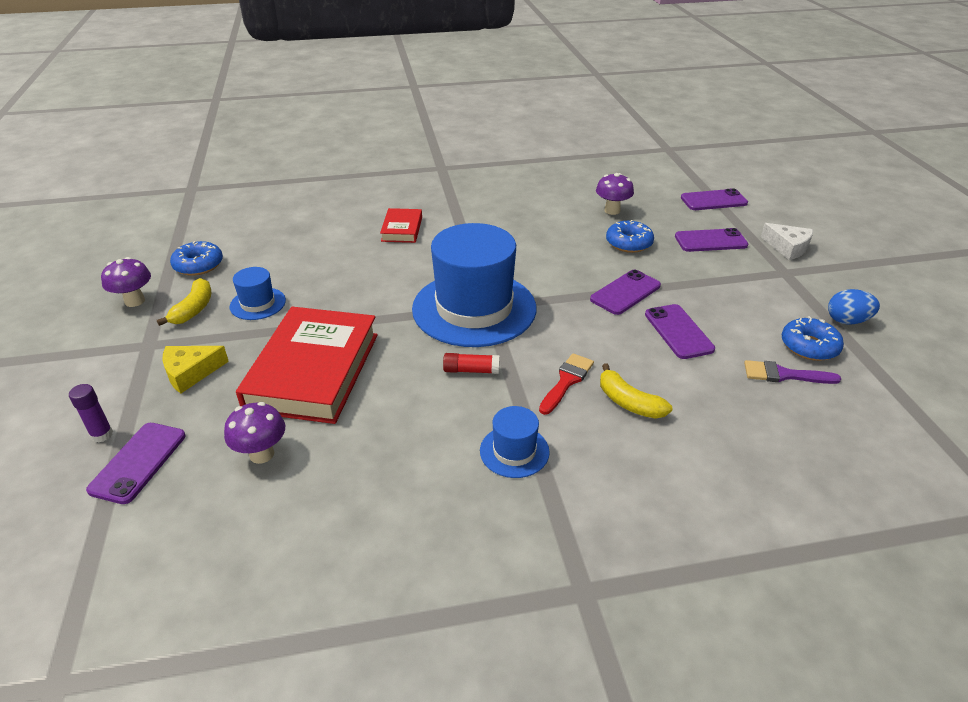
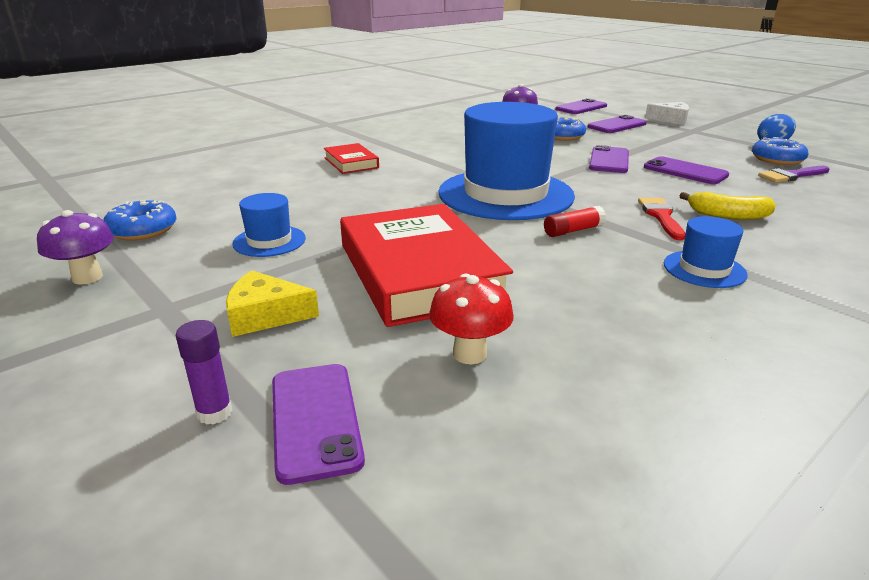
camera: 30 degrees left, 10 degrees down
yellow banana [157,278,211,326] -> none
yellow cheese [162,346,229,394] -> yellow cheese turned 60 degrees clockwise [226,271,319,337]
purple mushroom [224,402,285,464] -> red mushroom [429,274,514,364]

